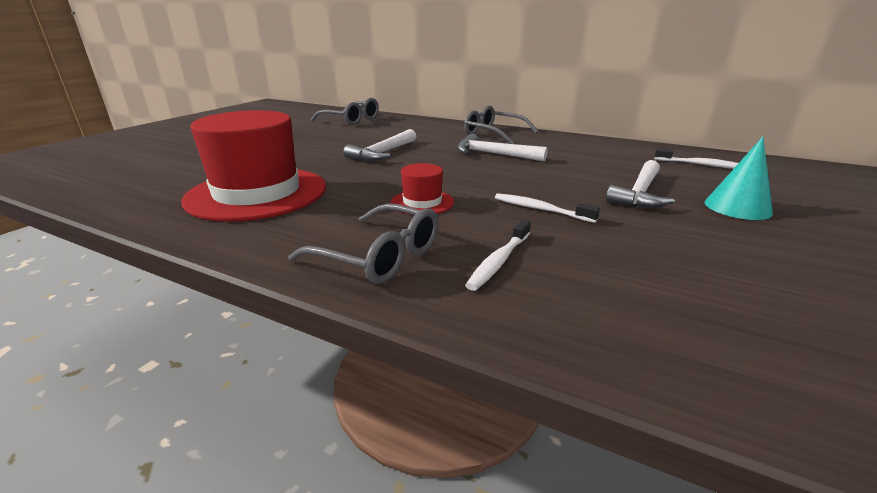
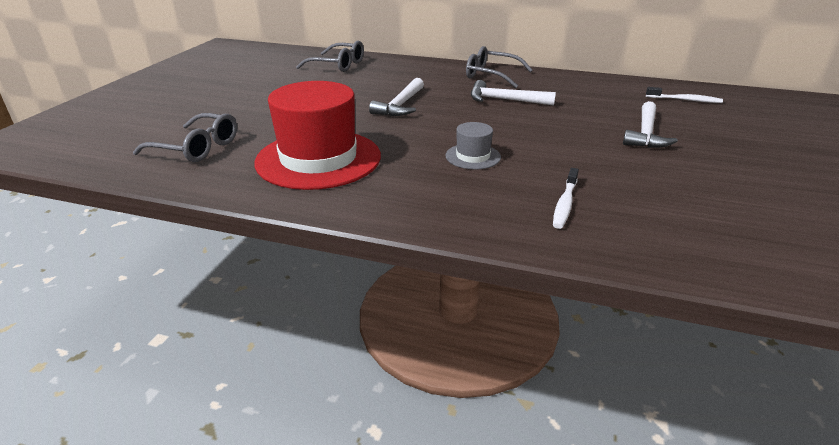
camera: 10 degrees left, 5 degrees up
grey glasses [288,203,439,284] -> grey glasses moved to [133,113,237,162]
red hat [391,163,454,215] -> grey hat [445,122,501,170]
white toothbrush [495,193,600,223] -> none
turquoise cone [705,137,773,220] -> none

